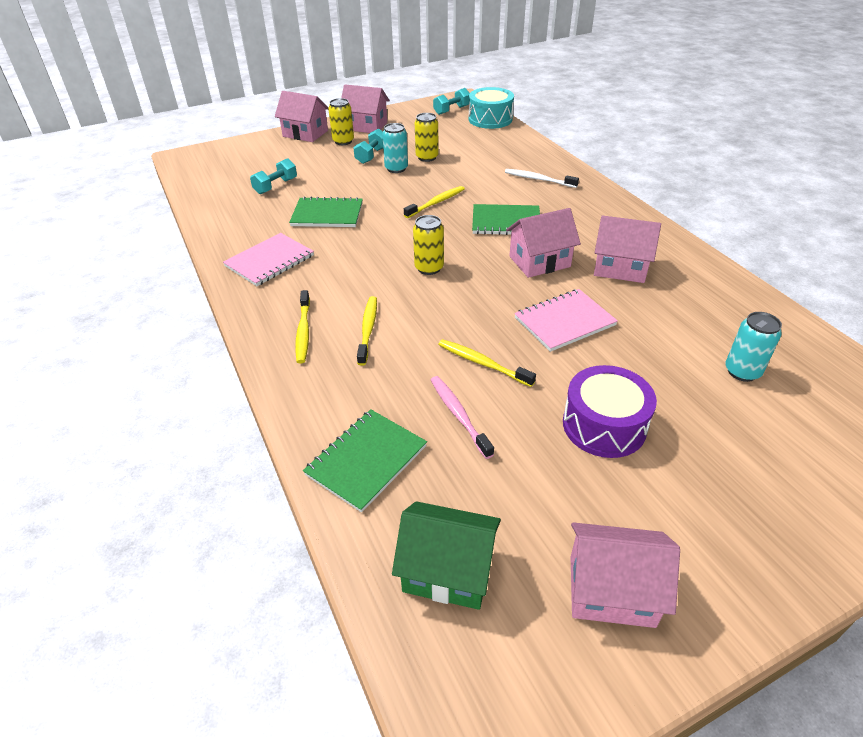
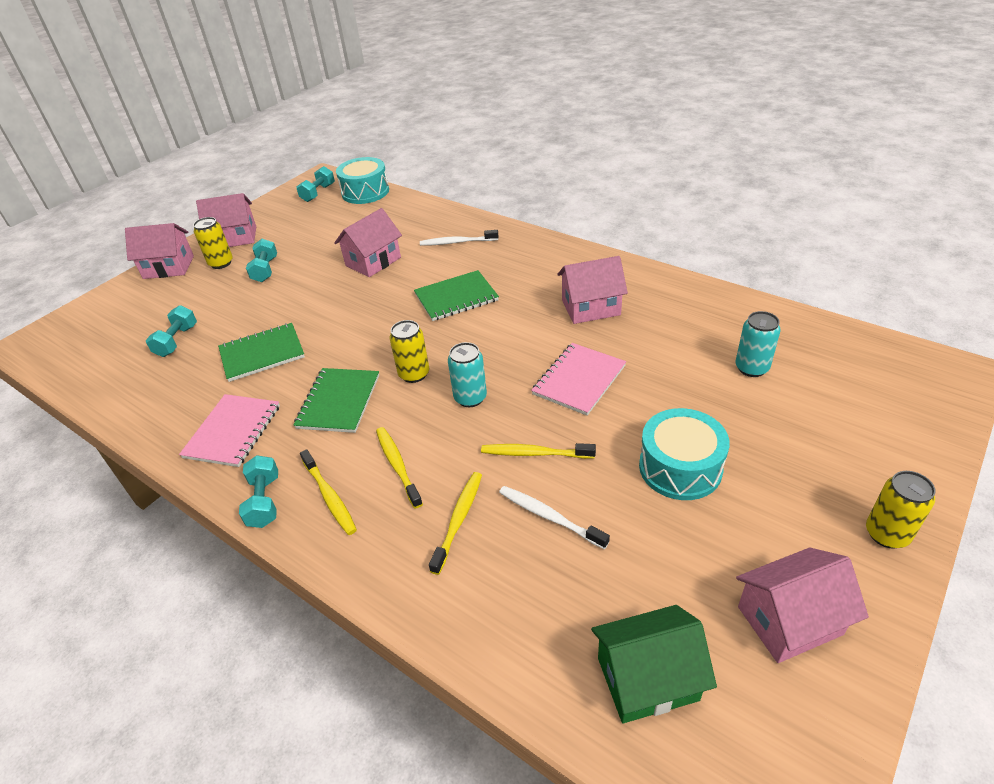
camera: 25 degrees left, 0 degrees up
green notebook [303,409,427,513] -> green notebook moved to [294,368,379,433]
turquoise can [382,123,408,173] -> turquoise can moved to [448,342,487,407]
yellow toothbrush [404,186,465,218] -> yellow toothbrush moved to [429,472,482,575]
yellow can [415,113,439,162] -> yellow can moved to [866,471,936,549]
pink toothbrush [431,376,494,459] -> white toothbrush [499,486,610,549]
pink house [506,208,581,278] -> pink house moved to [334,208,402,277]
purple drum [563,365,657,458] -> turquoise drum [639,408,730,500]
none -> turquoise dumbbell [239,455,278,528]

